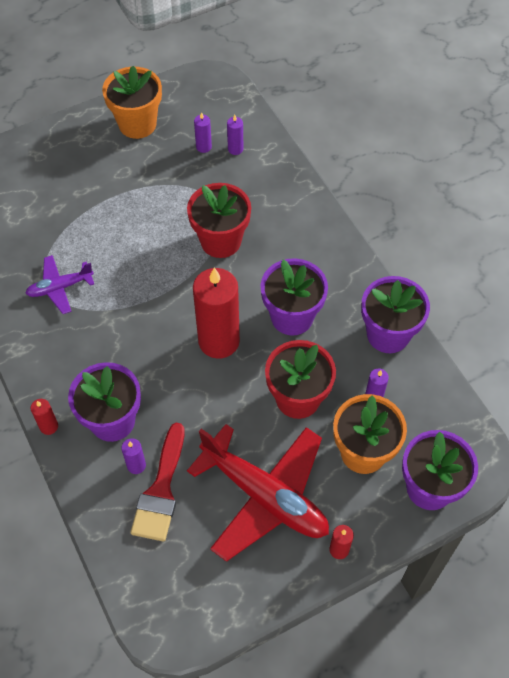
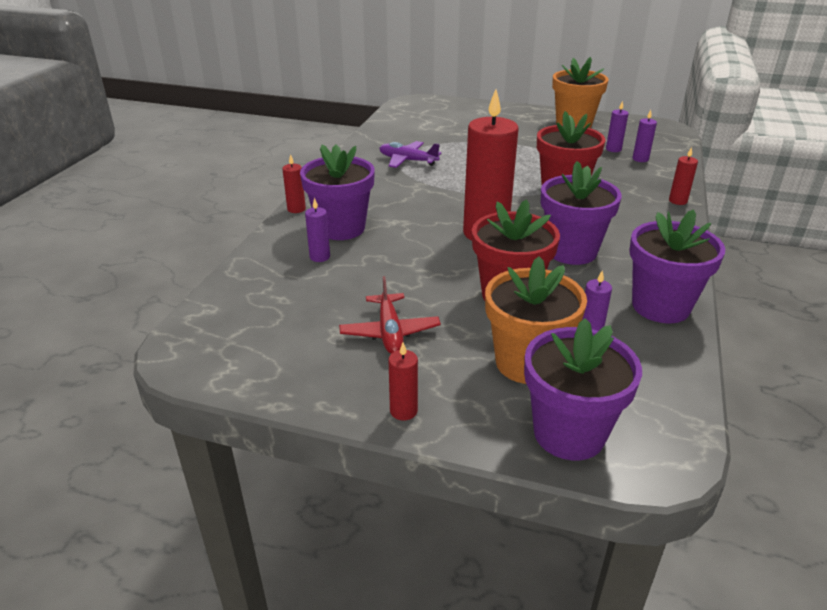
camera: 45 degrees right, 25 degrees down
red brush [130,423,184,542] -> none
red plane [187,424,329,562] -> red plane [339,276,441,354], size x0.51
none -> red candle [669,147,698,205]

